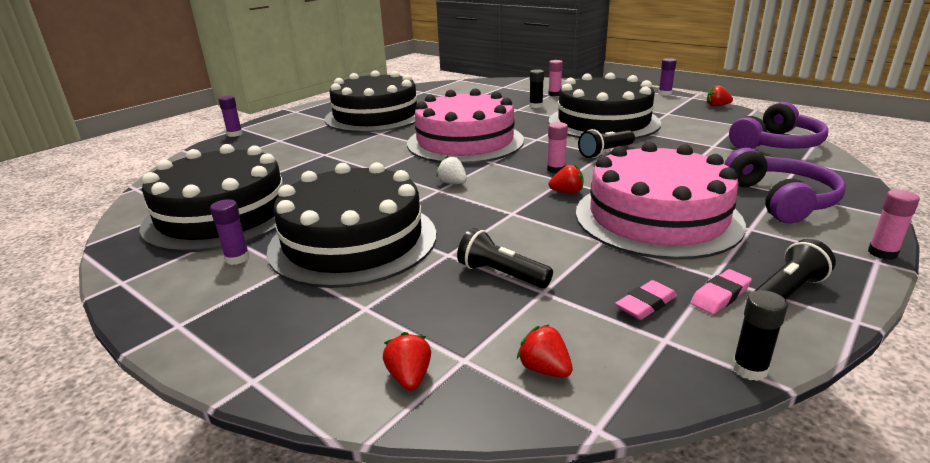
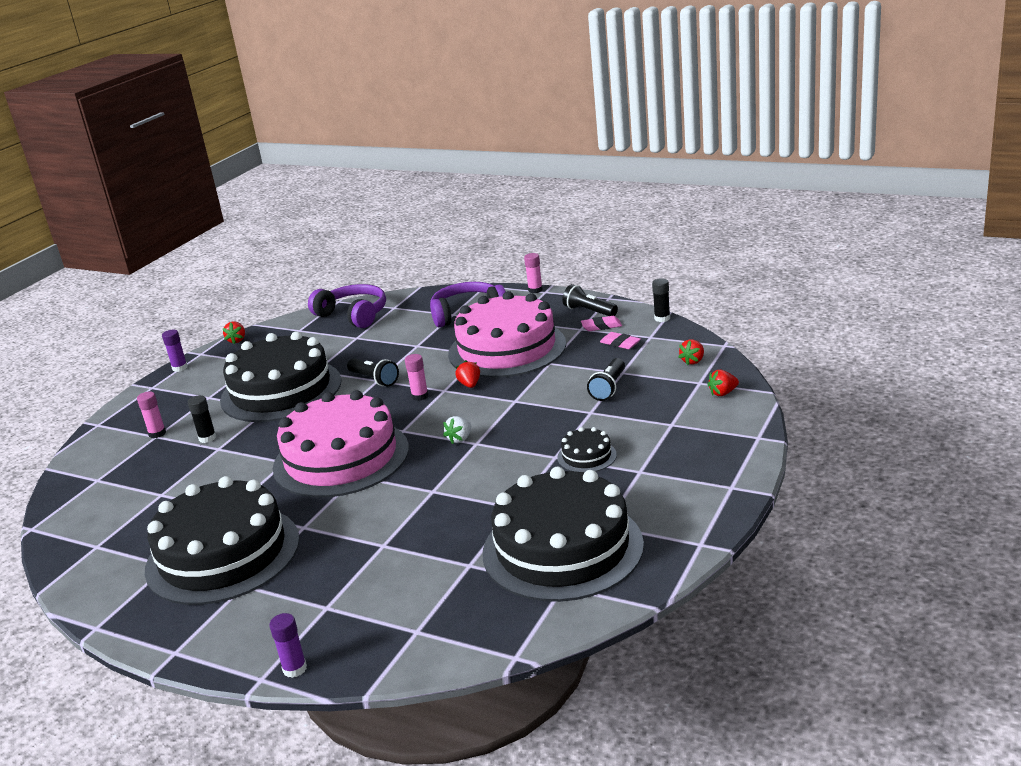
camera: 100 degrees left, 0 degrees up
purple glue stick [210,199,250,265] -> none
black cake [267,162,436,288] -> black cake [557,427,617,473], size x0.41
pink eraser [690,269,752,314] -> pink eraser turned 45 degrees counterclockwise [581,316,622,331]

